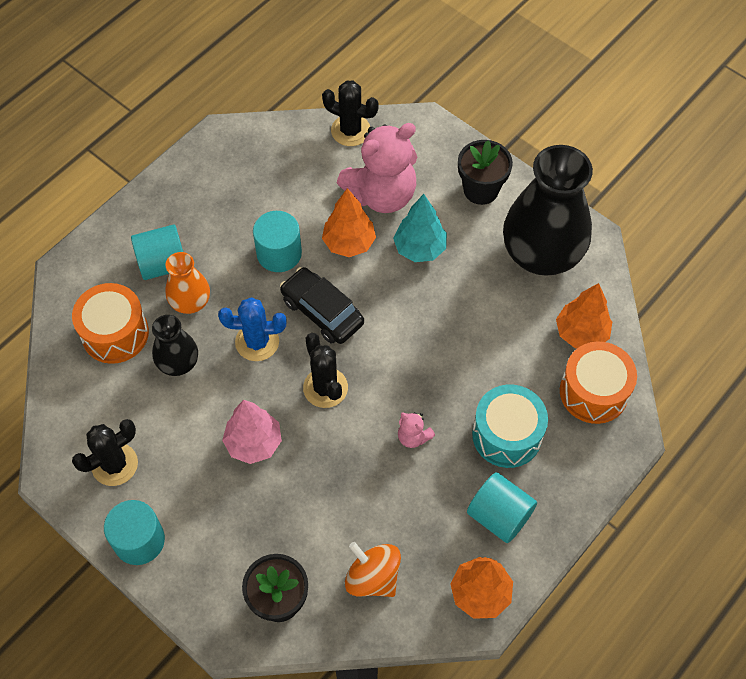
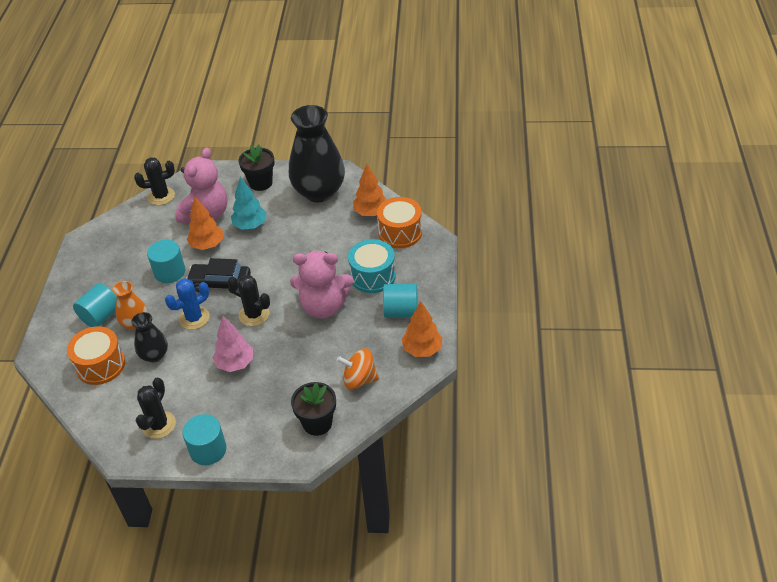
camera: 35 degrees left, 15 degrees down
pink teddy bear [398,412,435,448] -> pink teddy bear [290,251,353,319], size x2.37

